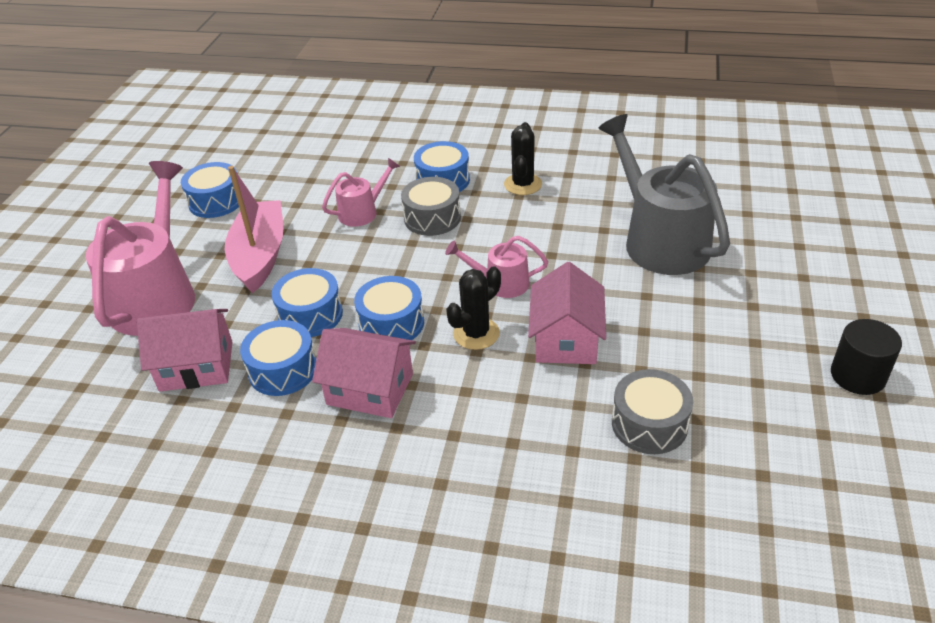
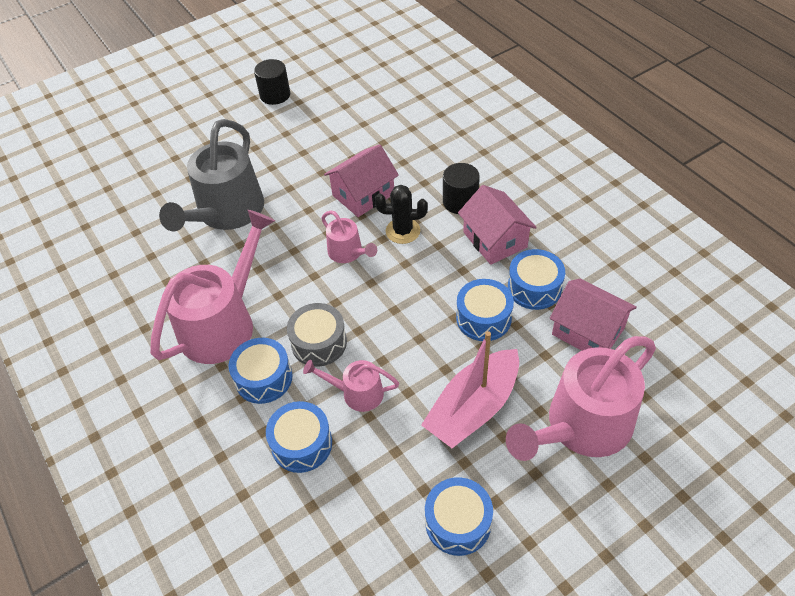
camera: 135 degrees left, 10 degrees up
blue drum [354,276,424,340] -> blue drum moved to [266,401,332,473]
black cactus [504,122,542,195] -> pink watering can [150,210,275,364]
grey drum [612,369,693,454] -> none
none -> black cylinder [443,163,480,214]

